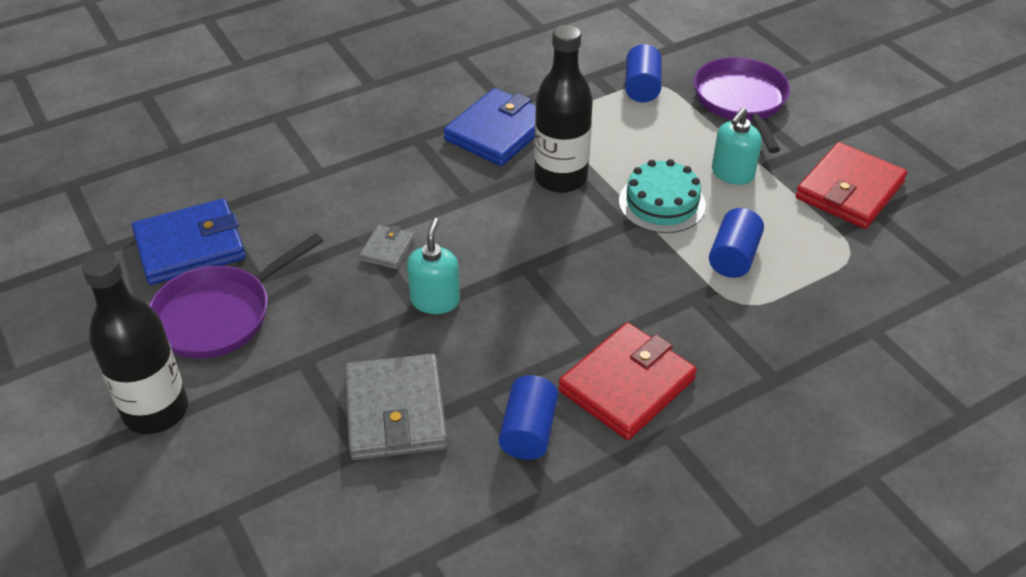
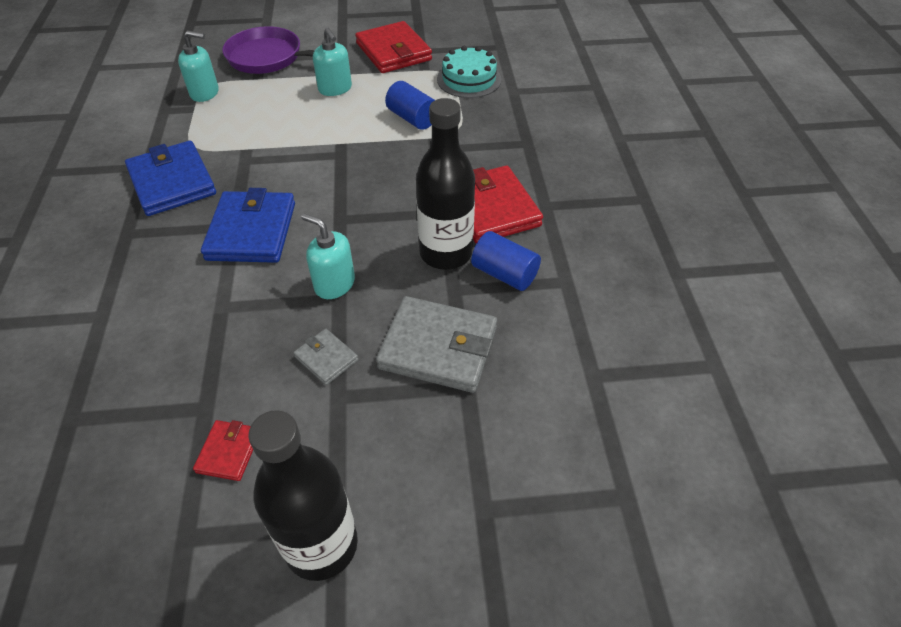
camera: 65 degrees left, 5 degrees up
blue wallet [132,199,246,285] -> blue wallet moved to [201,188,295,263]
purple pan [149,234,323,359] -> red wallet [193,420,253,481]
grey wallet [359,225,415,269] -> grey wallet moved to [293,329,358,385]
black bottle [534,25,593,193] -> black bottle moved to [416,98,475,270]
turquoise cake [619,159,706,233] -> turquoise cake moved to [437,46,501,98]
blue cylinder [625,44,662,102] -> turquoise soap dispenser [178,30,219,102]

